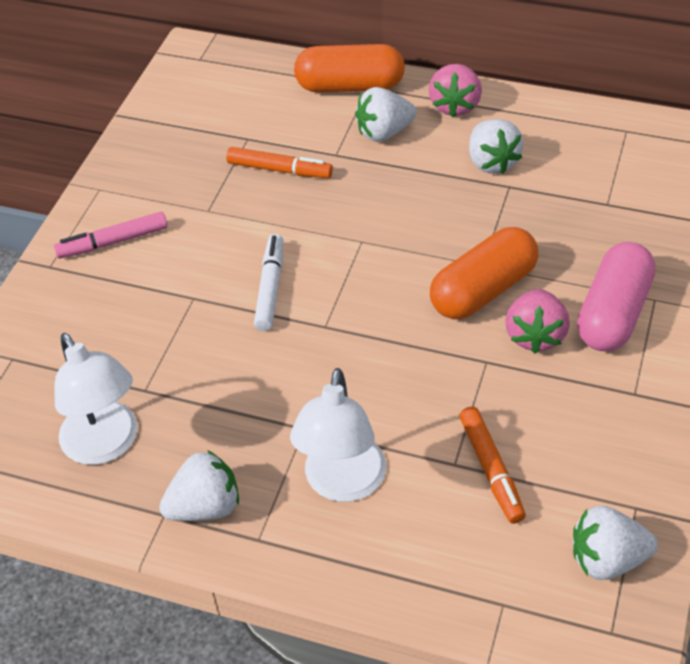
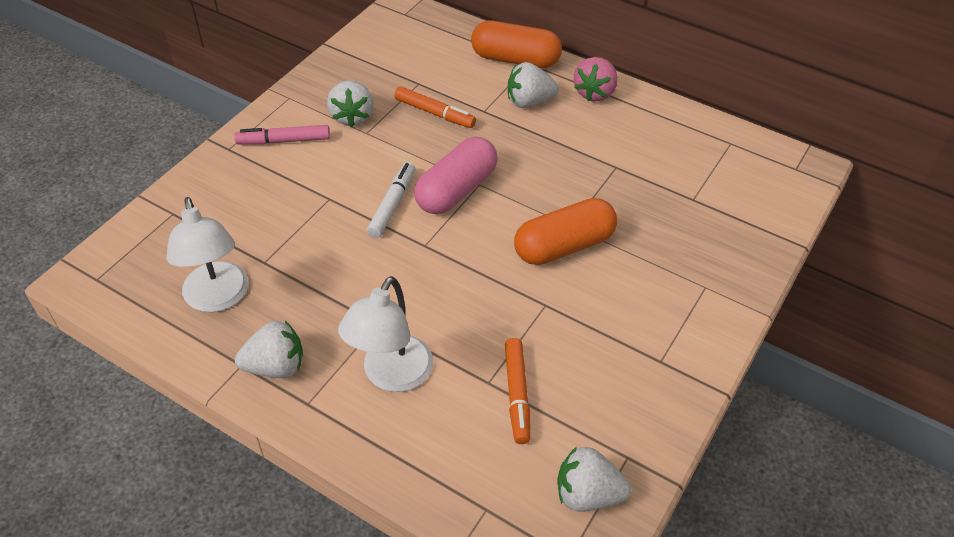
camera: 10 degrees right, 0 degrees up
white strawberry [469,119,523,174] -> white strawberry moved to [327,80,374,127]
pink strawberry [505,289,570,353] -> none
pink capsule [577,242,656,351] -> pink capsule moved to [414,137,498,214]

